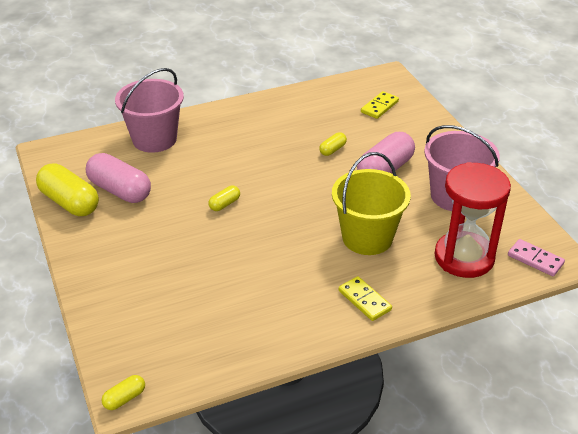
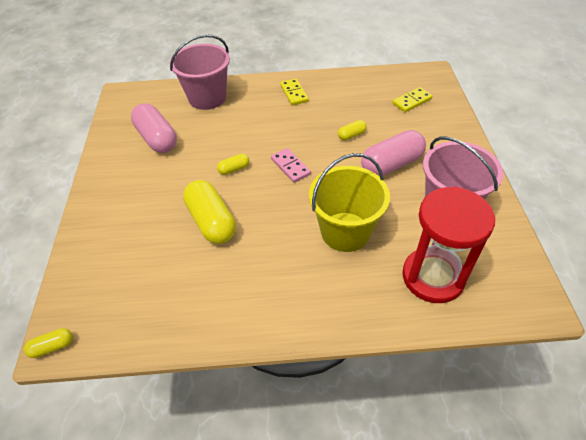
camera: 20 degrees right, 10 degrees up
yellow capsule [36,163,99,216] -> yellow capsule moved to [183,180,236,244]
yellow domino [339,276,392,321] -> yellow domino moved to [280,79,309,105]
pink domino [508,239,565,277] -> pink domino moved to [271,148,311,183]

